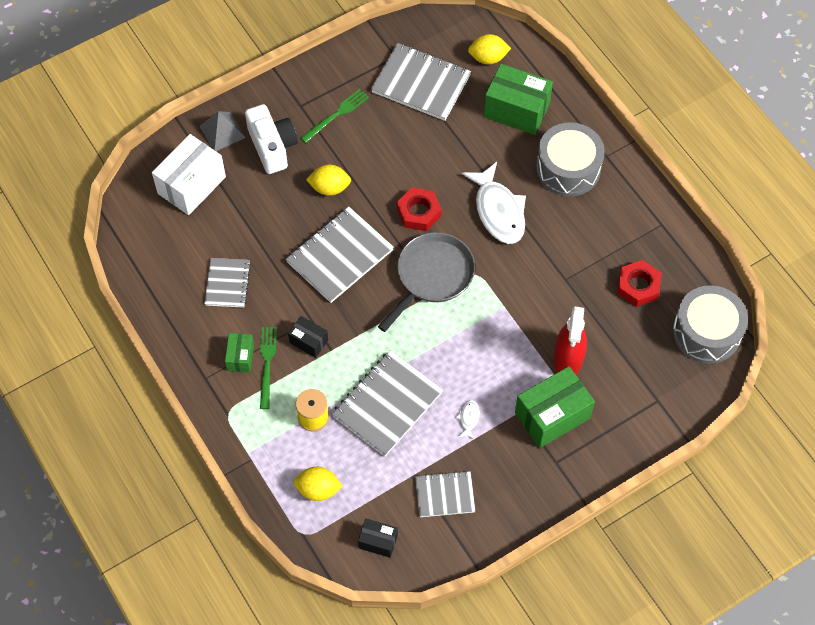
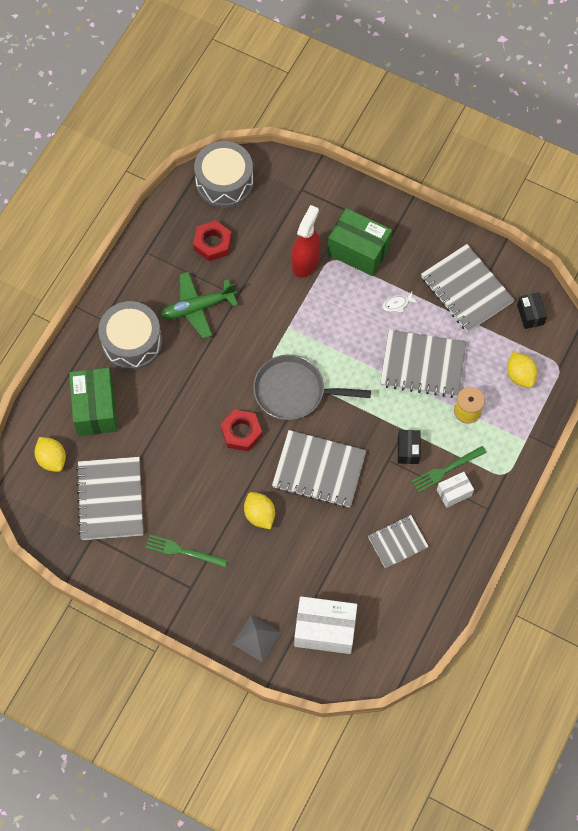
camera: 120 degrees left, 5 degrees up
green box [225,333,254,373] -> white box [437,472,474,508]
white camera [245,104,298,174] -> none
grey notebook [415,471,475,517] -> grey notebook [421,244,514,332], size x1.68
white fish [462,162,526,244] -> none
red spray bottle [554,306,587,374] -> red spray bottle turned 45 degrees counterclockwise [291,205,321,278]
none -> green plane [160,272,238,339]

